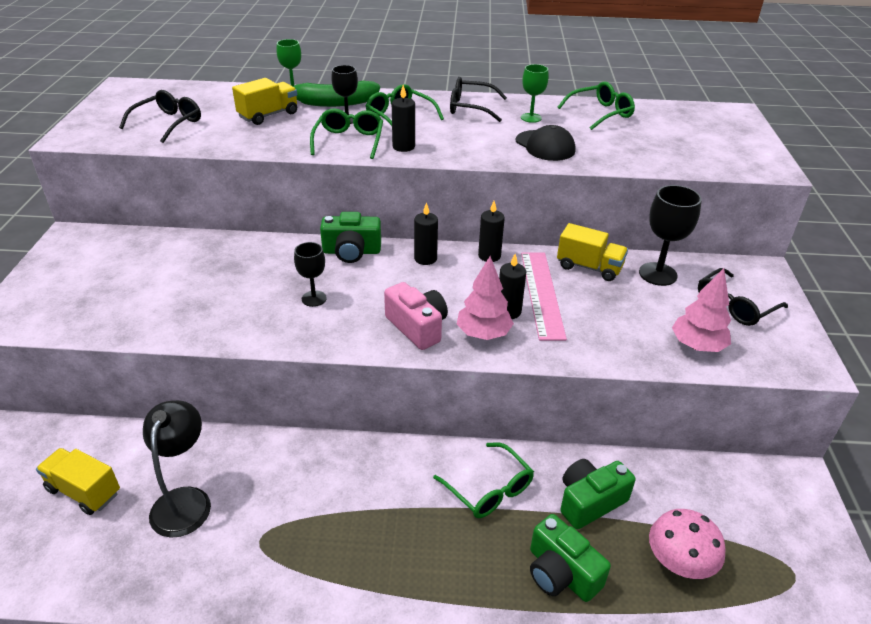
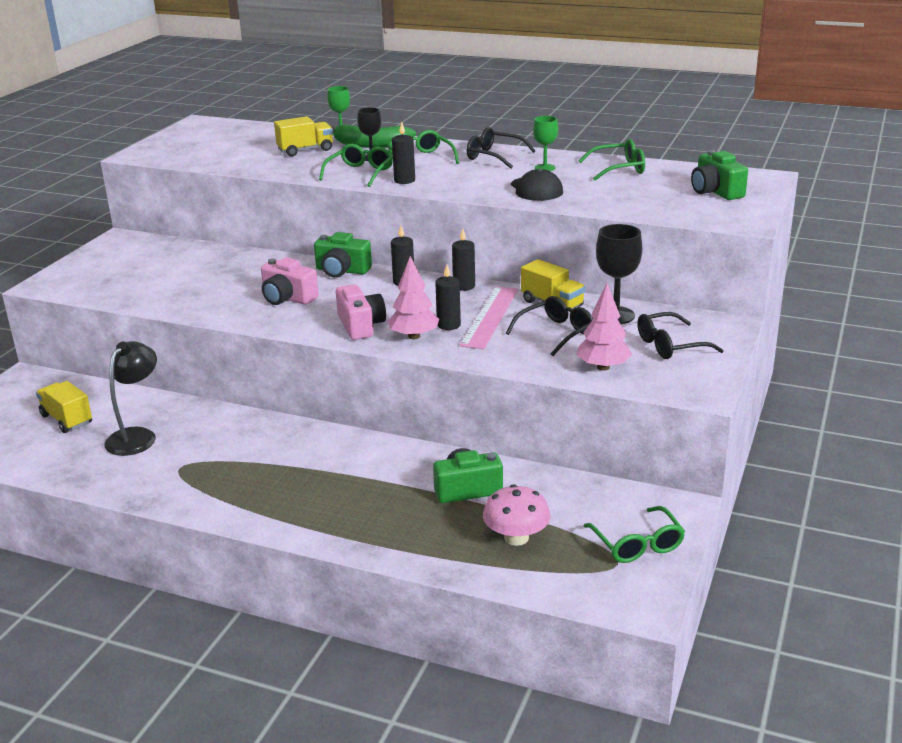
camera: 20 degrees right, 10 degrees down
black glasses [119,90,201,143] -> black glasses moved to [506,296,593,356]
black goblet [294,242,327,307] -> pink camera [261,257,319,305]
green glasses [433,442,534,518] -> green glasses moved to [584,506,685,563]
green camera [530,514,611,602] -> green camera moved to [691,150,748,200]

